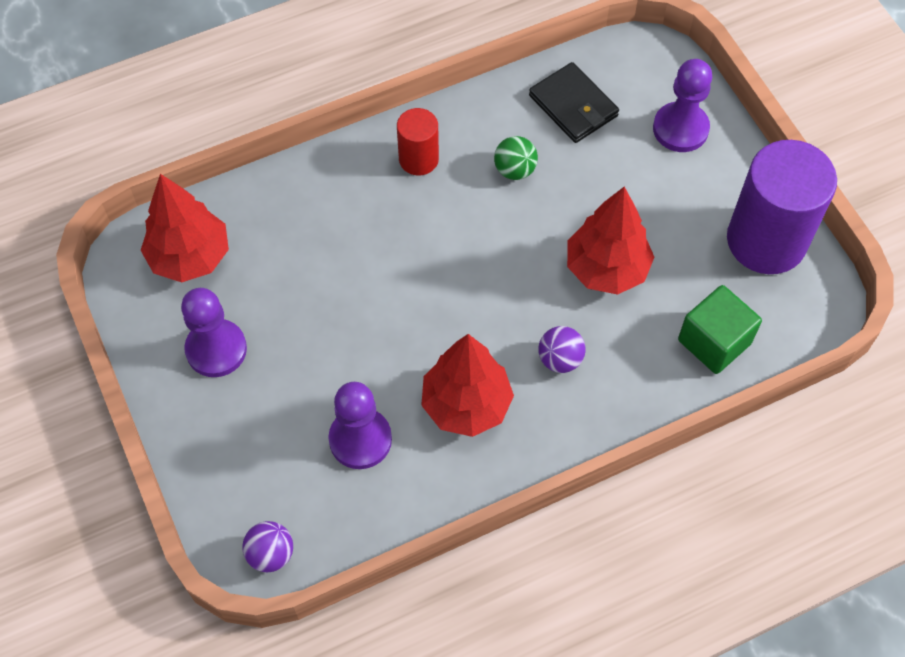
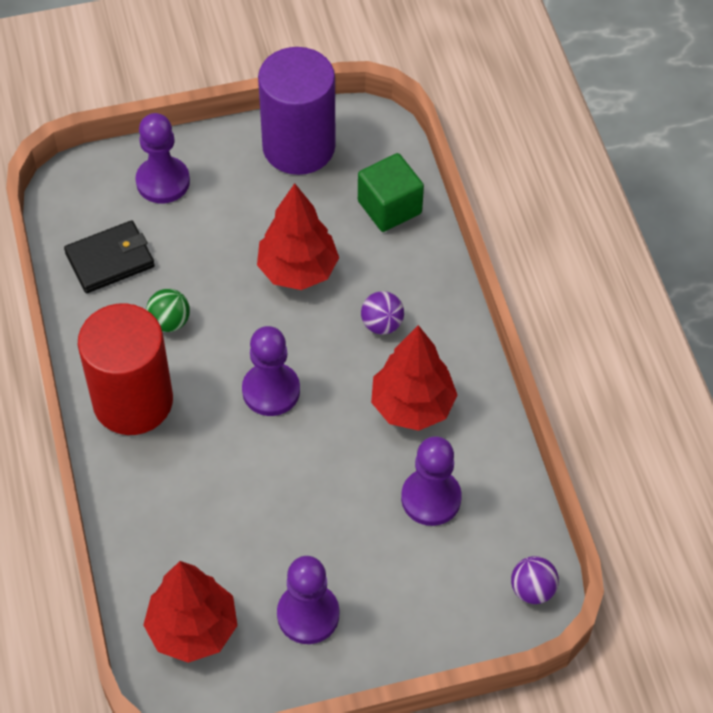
camera: 80 degrees left, 5 degrees down
red cylinder [397,108,439,175] -> red cylinder [78,303,173,435], size x1.94
none -> purple pawn [242,326,300,416]

